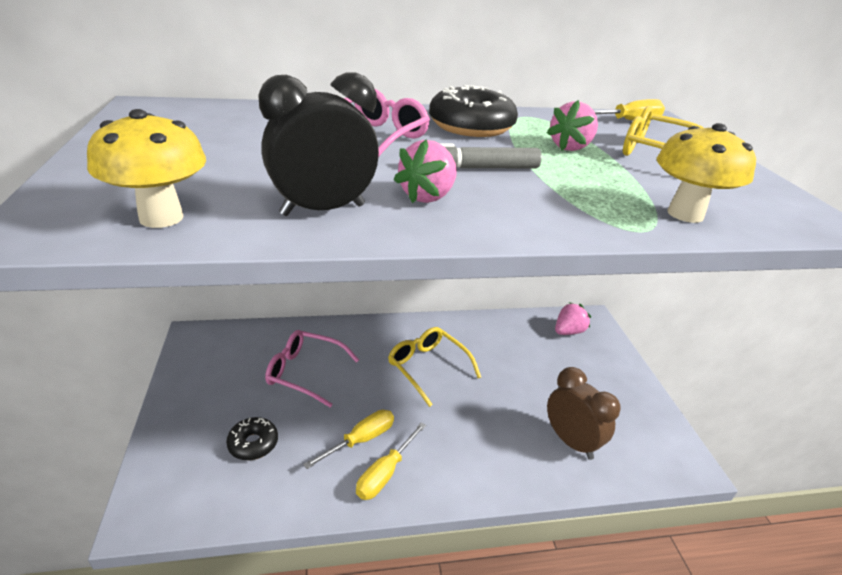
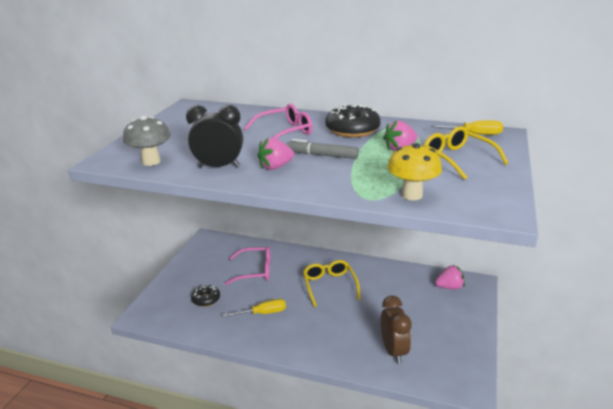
camera: 30 degrees right, 5 degrees down
yellow mushroom [87,109,206,228] -> grey mushroom [123,116,171,166]
pink glasses [265,330,359,407] -> pink glasses turned 135 degrees clockwise [225,247,270,285]
yellow screwdriver [356,422,426,500] -> none

